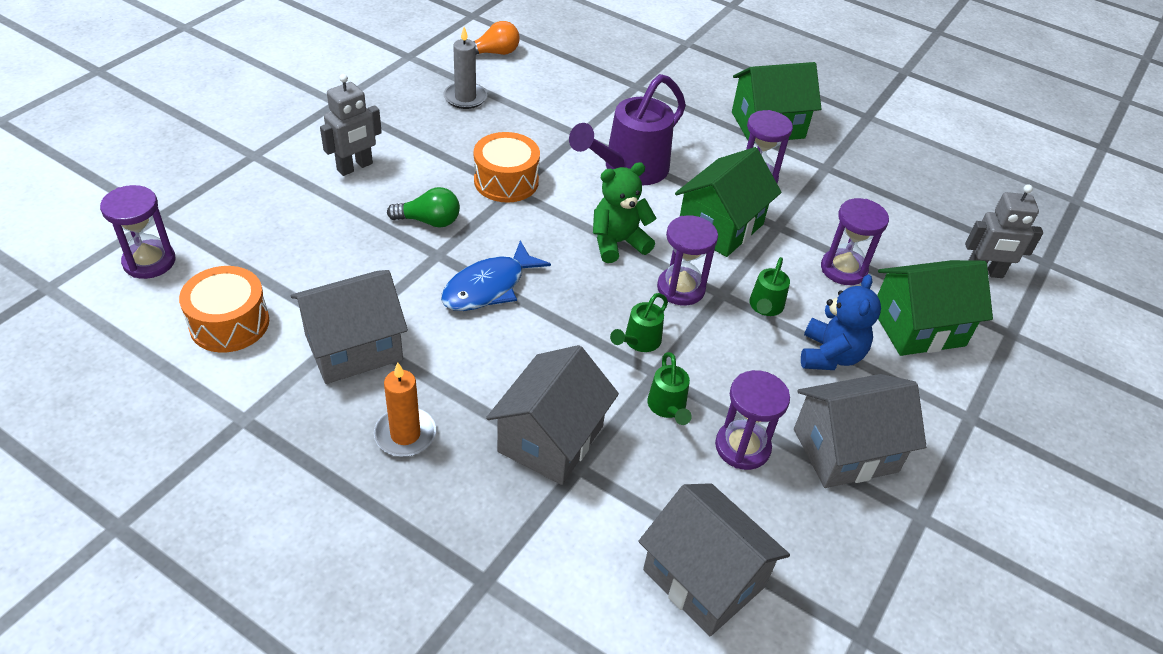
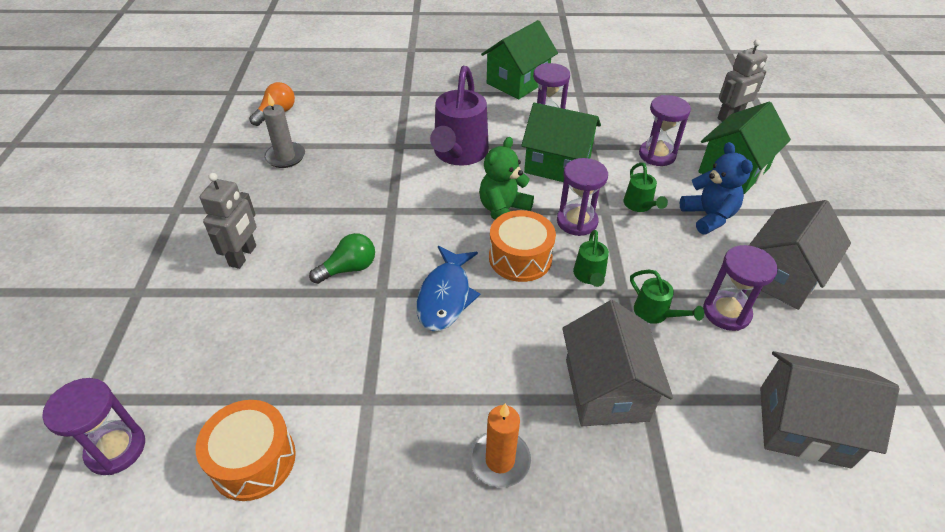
camera: 30 degrees left, 0 degrees up
grey house [291,270,408,384] -> none
orange drum [474,132,540,203] -> orange drum moved to [489,210,556,282]
green house [675,147,782,257] -> green house turned 75 degrees counterclockwise [521,103,601,182]

